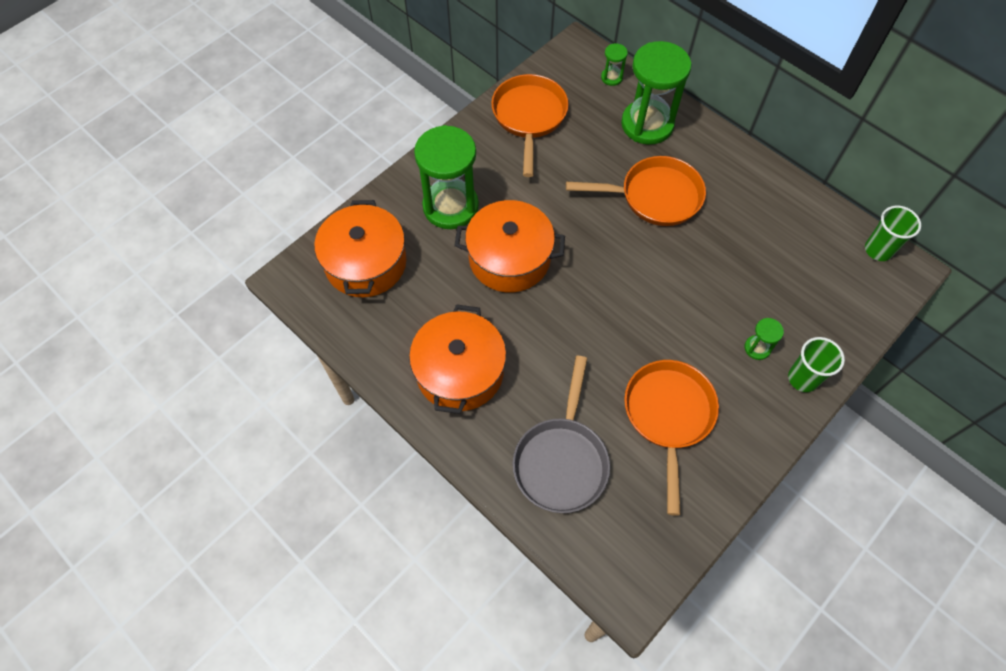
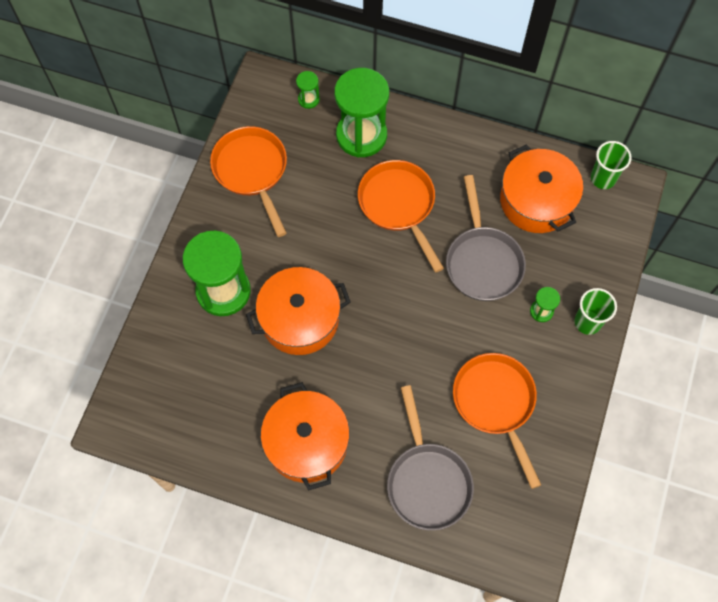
camera: 25 degrees left, 5 degrees up
orange pot [314,200,406,297] -> orange pot moved to [500,144,583,233]
orange pan [566,156,706,226] -> orange pan turned 90 degrees counterclockwise [358,160,444,273]
none -> grey pan [446,175,526,301]

